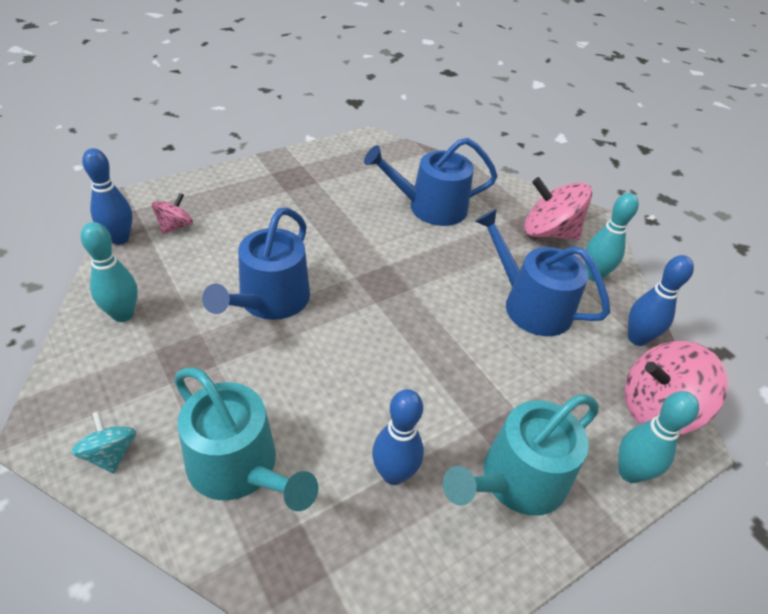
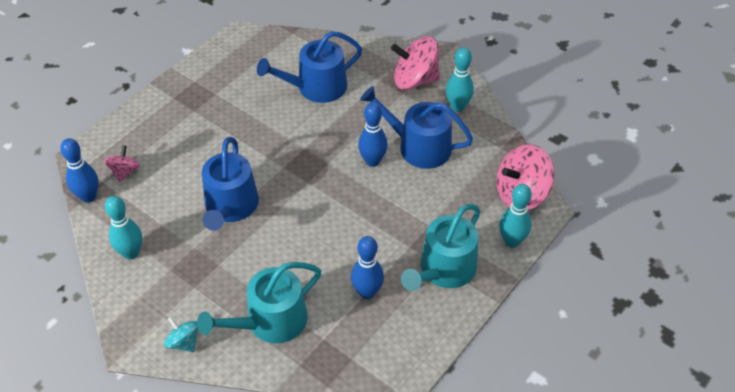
camera: 15 degrees left, 5 degrees up
turquoise watering can [174,368,319,511] -> turquoise watering can turned 120 degrees clockwise [197,262,321,343]
blue bowling pin [628,255,694,346] -> blue bowling pin moved to [358,102,388,167]

